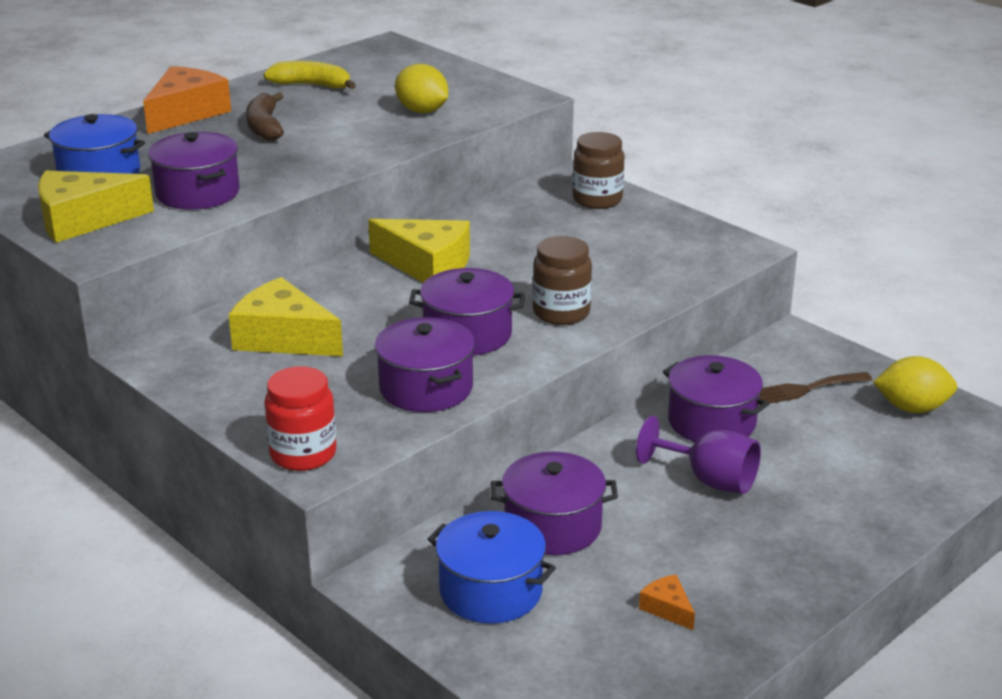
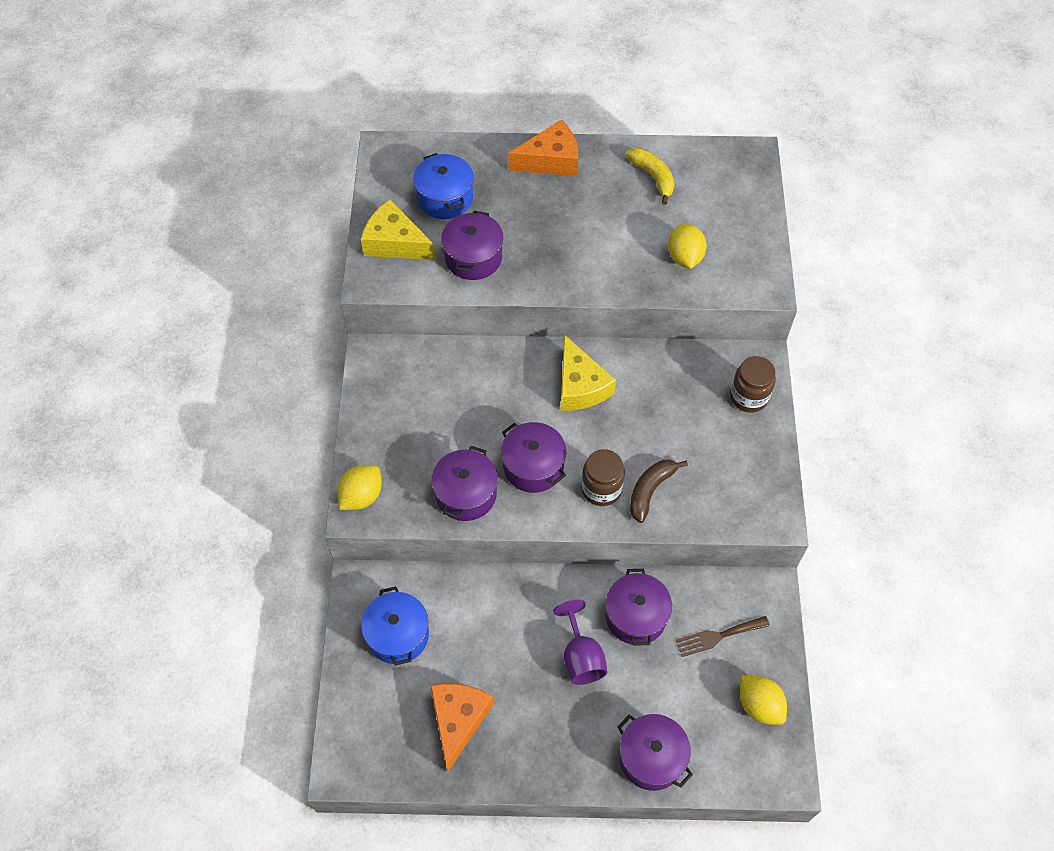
camera: 45 degrees right, 30 degrees up
yellow cheese [229,277,343,356] -> none
brown banana [246,92,284,141] -> brown banana moved to [630,459,688,523]
red jar [264,366,337,471] -> yellow lemon [337,465,382,510]
purple pot [491,452,618,555] -> purple pot moved to [617,714,693,791]
orange cheese [639,574,695,630] -> orange cheese [430,683,494,772], size x2.17
brown fork [759,372,872,405] -> brown fork turned 45 degrees counterclockwise [676,616,770,657]

